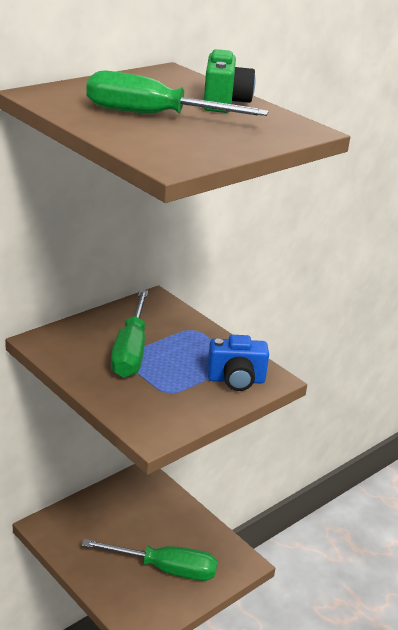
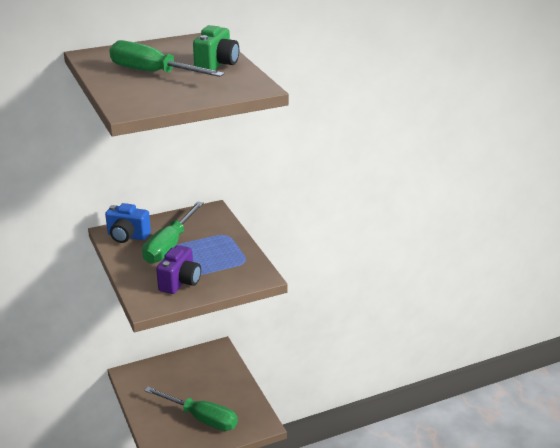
camera: 20 degrees right, 0 degrees up
blue camera [207,335,269,391] -> blue camera moved to [105,203,151,243]
none -> purple camera [156,245,201,294]

